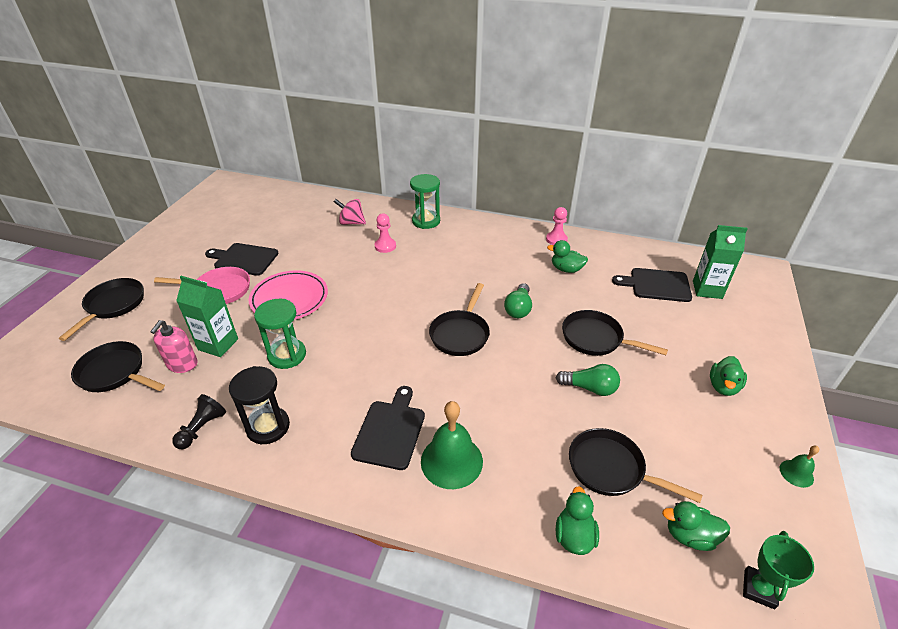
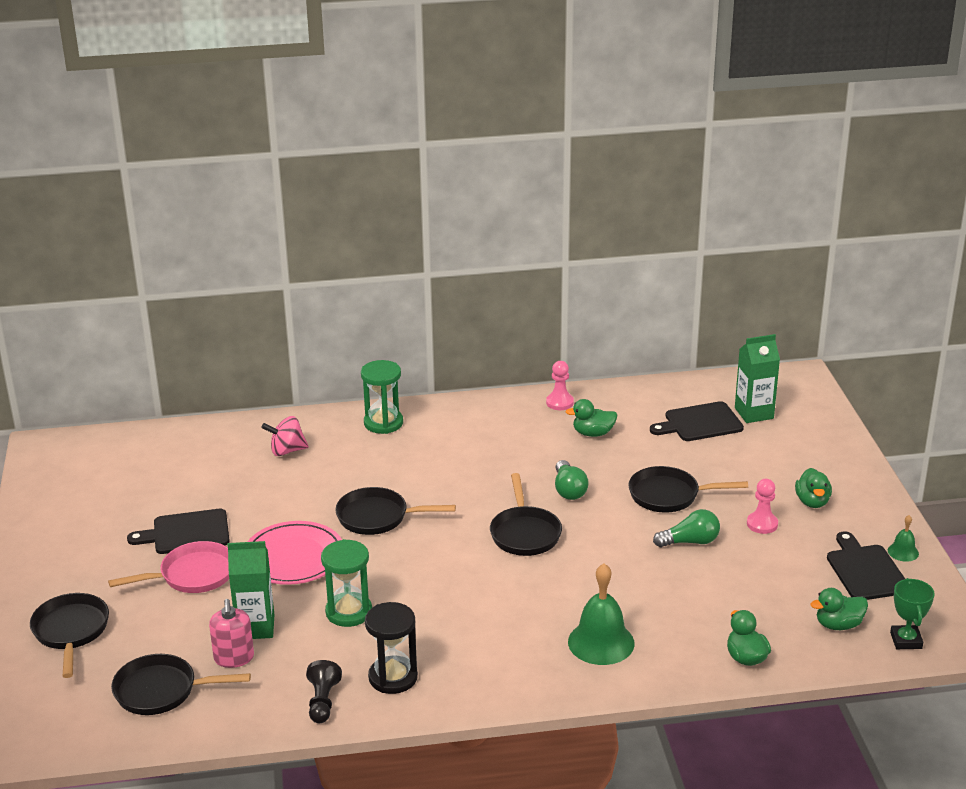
camera: 25 degrees left, 10 degrees down
black cutting board [351,386,425,470] -> black cutting board moved to [827,531,905,600]
pink pawn [375,213,396,253] -> pink pawn moved to [747,479,778,534]
black pan [569,428,702,503] -> black pan moved to [335,487,456,535]

